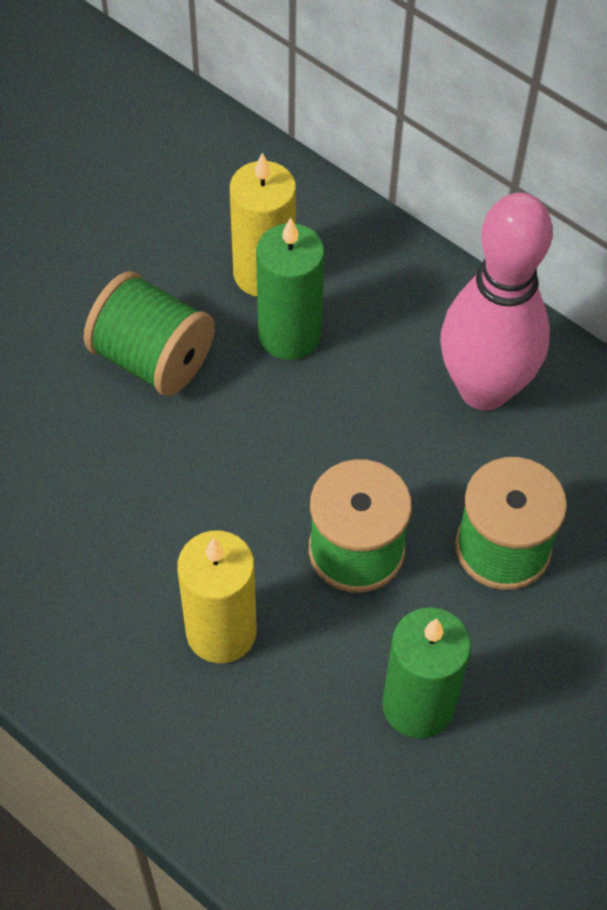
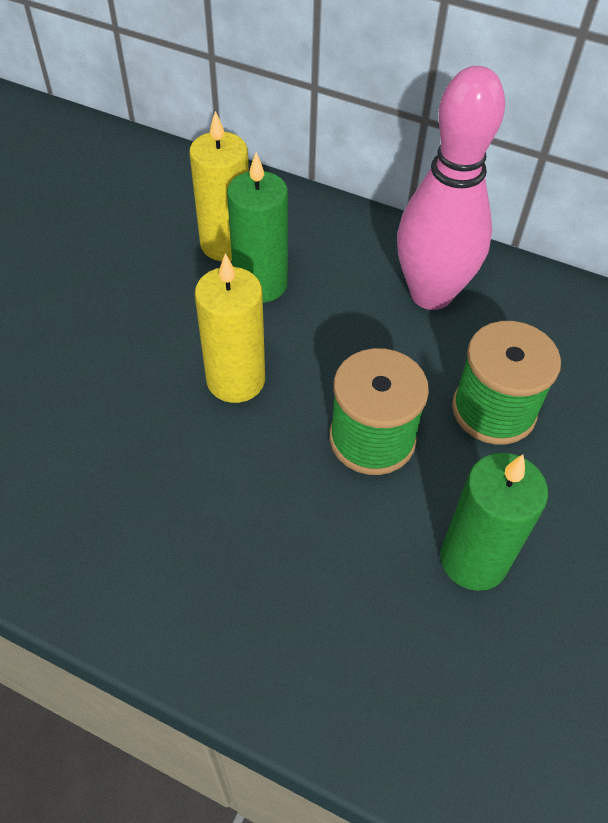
camera: 15 degrees left, 5 degrees down
green spool [84,271,215,396] -> none
yellow candle [177,530,257,663] -> yellow candle moved to [195,253,265,403]

